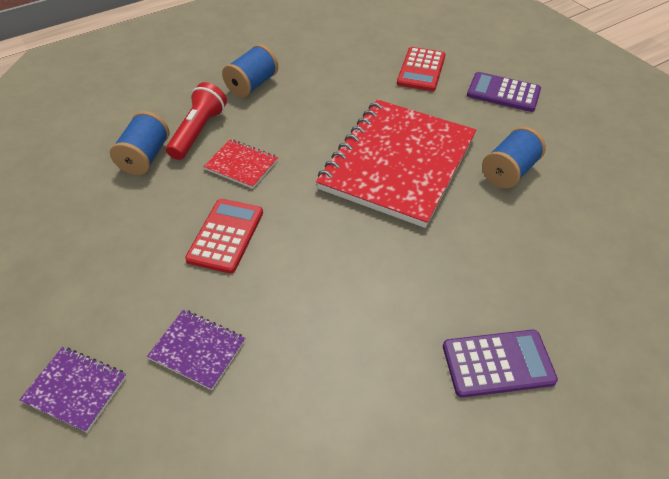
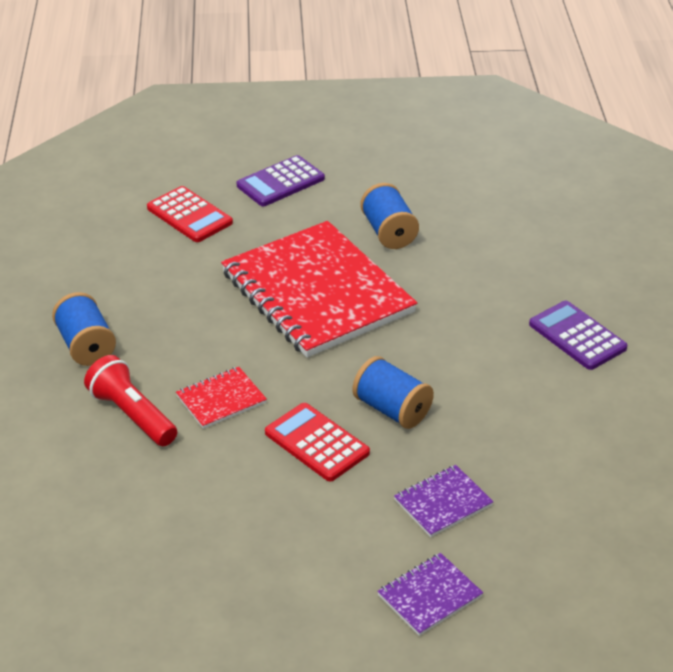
camera: 60 degrees left, 10 degrees down
blue spool [110,111,169,175] -> blue spool moved to [352,356,434,429]
purple calculator [443,330,558,398] -> purple calculator turned 60 degrees counterclockwise [529,301,627,370]

